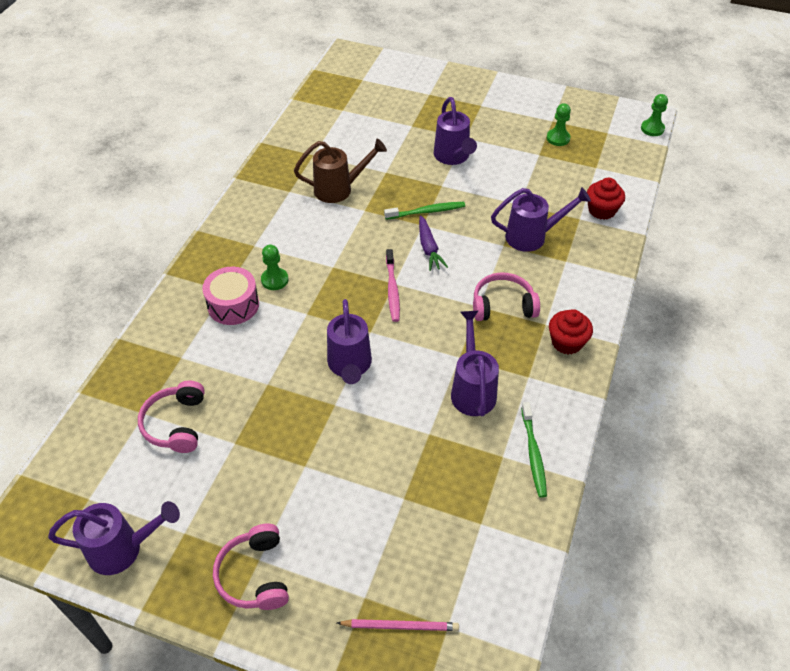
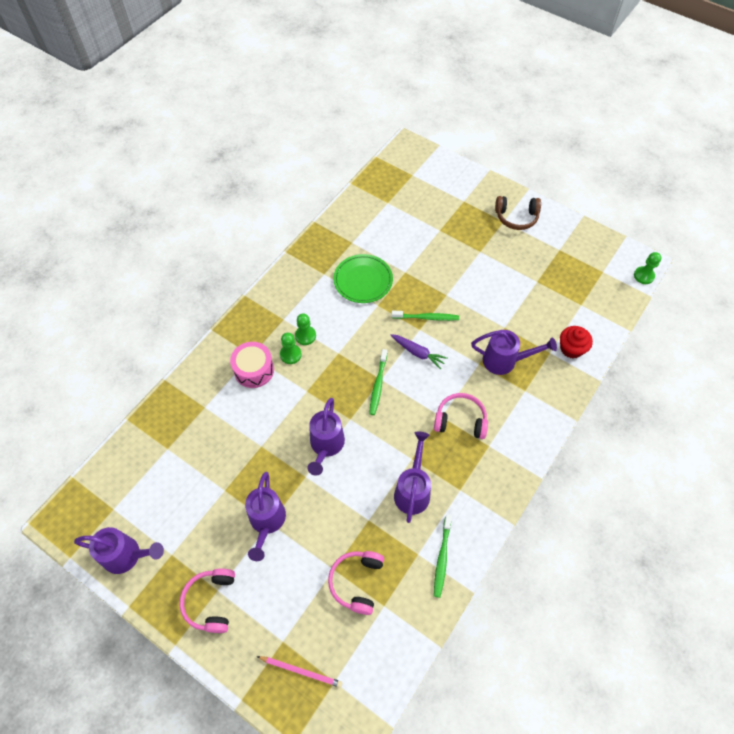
camera: 15 degrees right, 10 degrees up
pink headphones [138,380,205,453] -> pink headphones moved to [328,551,384,615]
brown watering can [294,139,387,203] -> green plate [333,254,393,303]
pink toothbrush [386,249,400,322] -> green toothbrush [369,349,387,415]
purple carrot [419,215,448,271] -> purple carrot turned 60 degrees counterclockwise [390,334,448,369]
purple watering can [434,97,477,165] -> purple watering can moved to [245,472,286,561]
green pawn [547,103,571,146] -> green pawn moved to [295,313,316,345]
red cupcake [549,309,593,354] -> none
none -> brown headphones [495,196,541,230]

